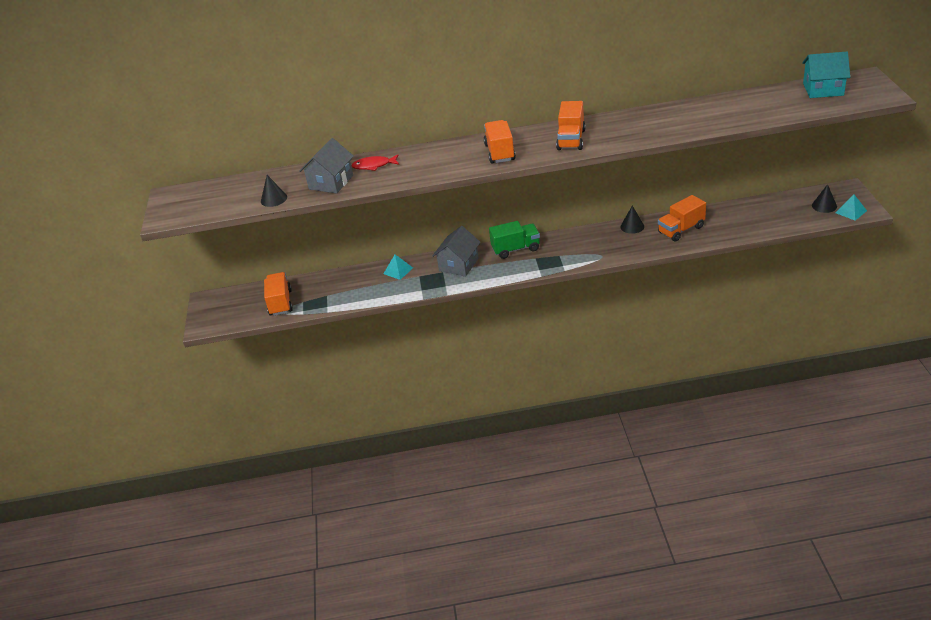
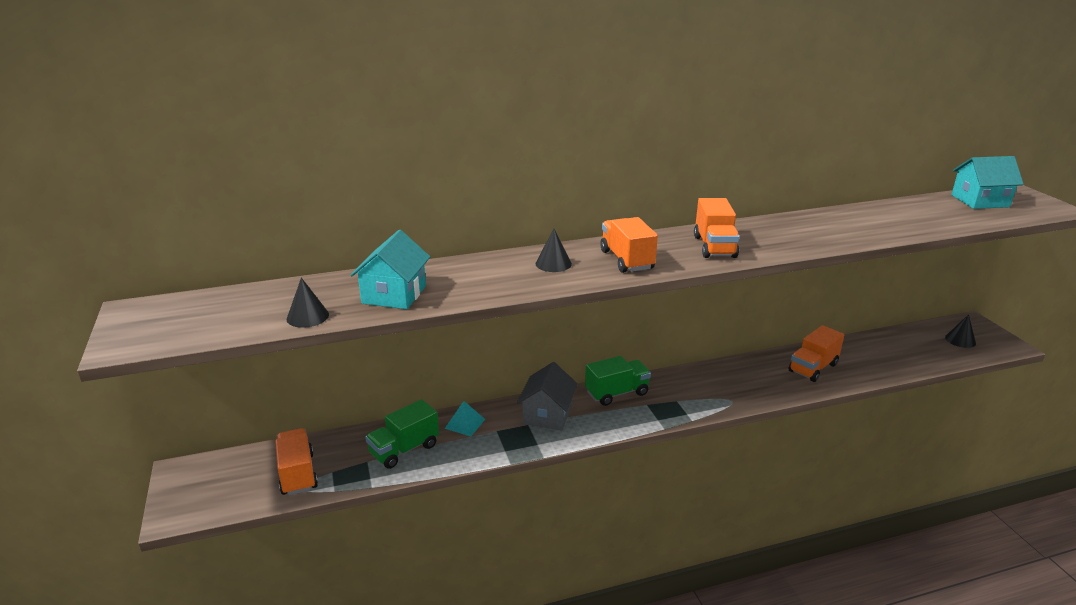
camera: 15 degrees left, 10 degrees down
grey house [300,138,354,194] -> turquoise house [351,230,430,309]
red fish [351,155,399,171] -> none
black cone [620,206,644,234] -> black cone moved to [536,229,572,272]
turquoise pyramid [835,195,867,221] -> none
none -> green truck [365,399,439,469]

